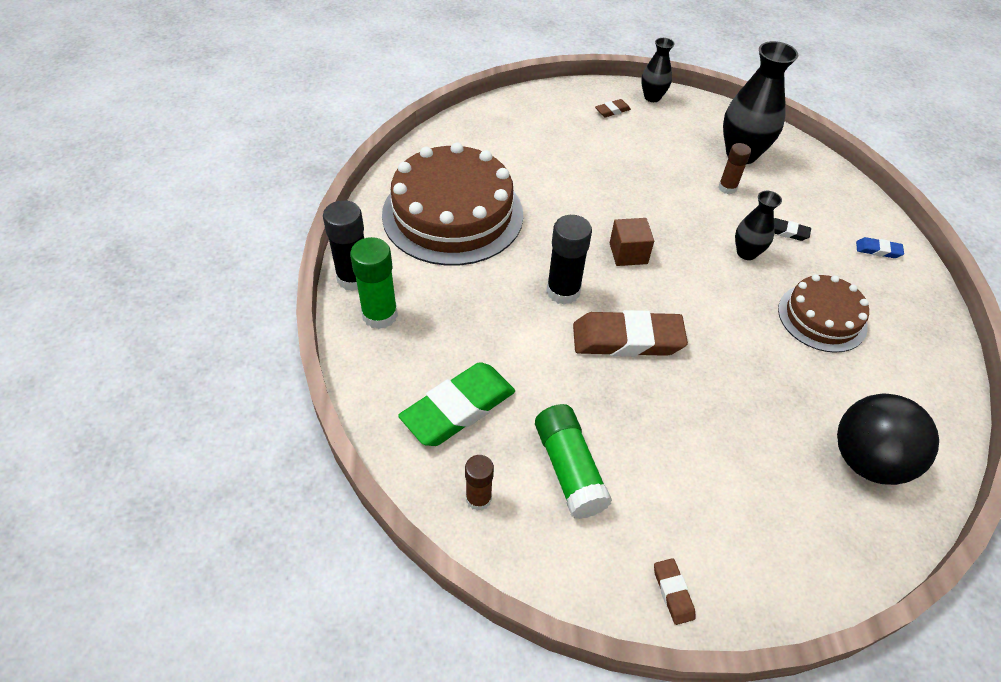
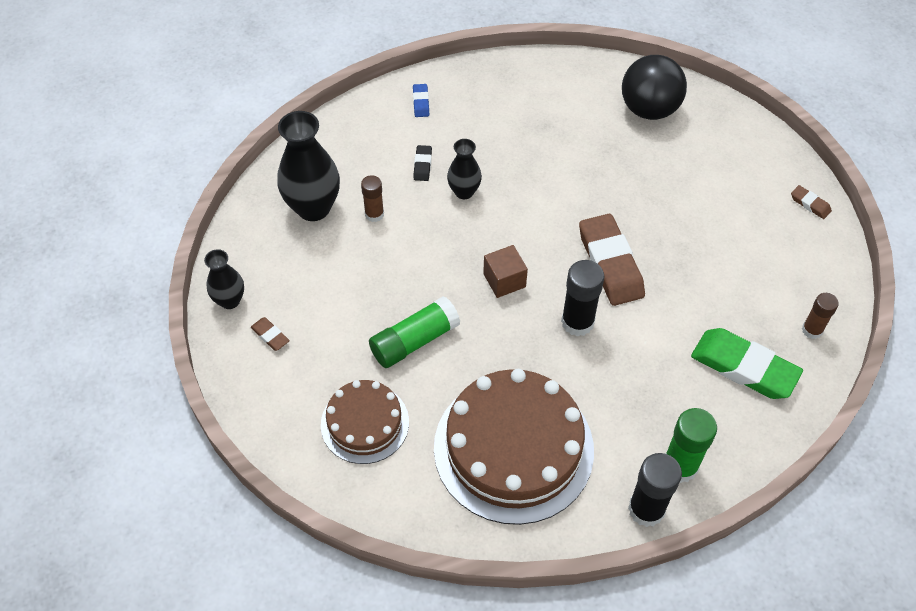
camera: 105 degrees left, 5 degrees up
green glue stick [535,404,612,519] -> green glue stick moved to [369,296,460,368]
brown eraser [654,558,696,625] -> brown eraser turned 75 degrees clockwise [791,185,832,219]
brown cake [778,274,869,353] -> brown cake moved to [321,380,409,464]

